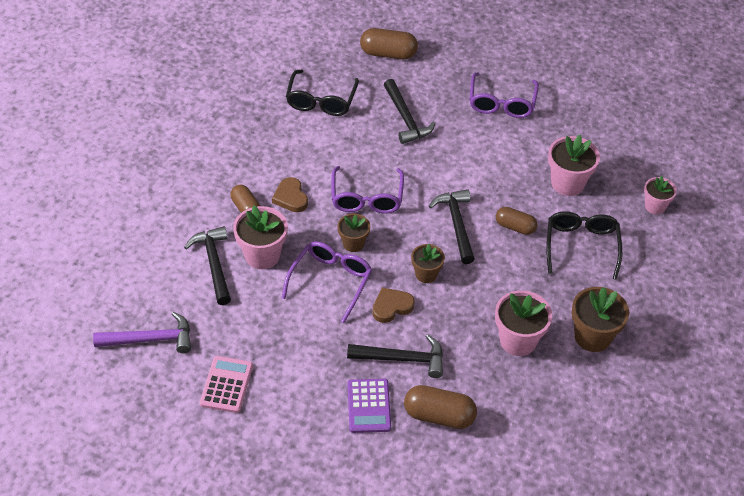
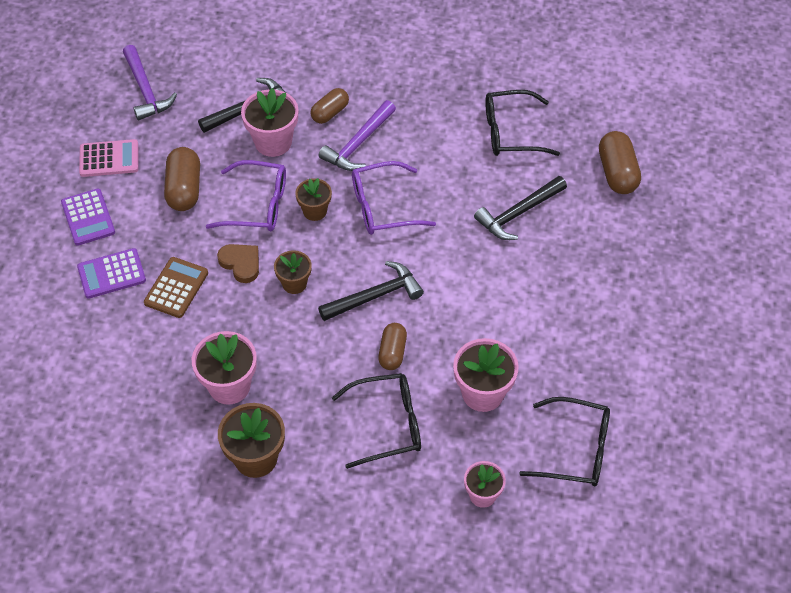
camera: 75 degrees right, 5 degrees up
brown heart [272,177,308,212] -> purple hammer [318,100,396,171]
black hammer [347,335,443,378] -> brown calculator [144,257,208,318]
brown capsule [404,385,477,429] -> brown capsule moved to [164,147,200,211]
purple glasses [470,72,539,118] -> none
none -> purple calculator [61,189,115,246]
none -> black glasses [519,397,610,486]

